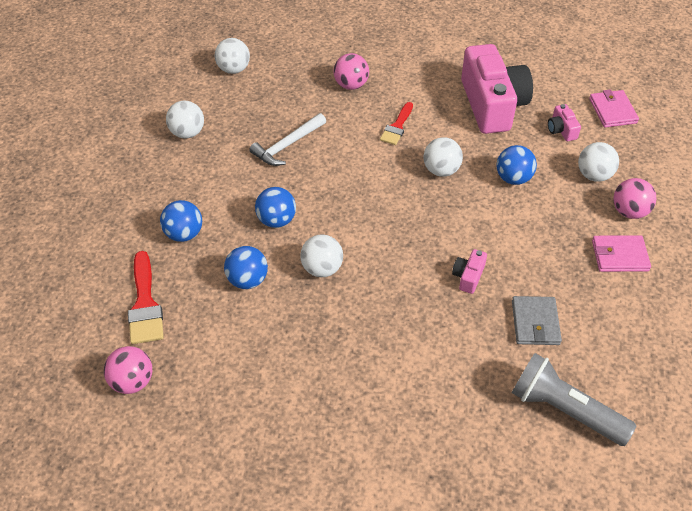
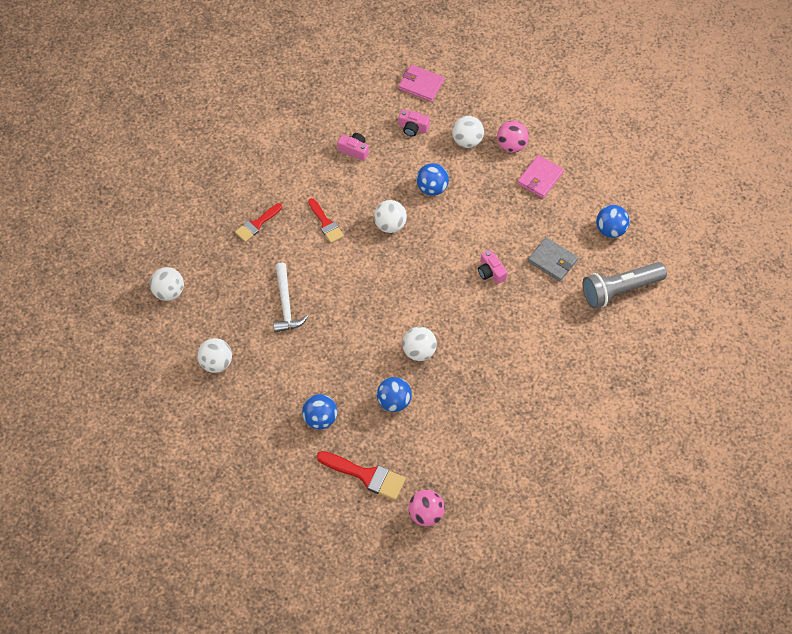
camera: 55 degrees left, 10 degrees up
blue ball [255,187,296,228] -> blue ball moved to [596,205,630,238]
pink ball [333,53,369,90] -> red brush [235,203,282,242]
pink camera [461,44,533,134] -> pink camera [337,133,369,161], size x0.41

